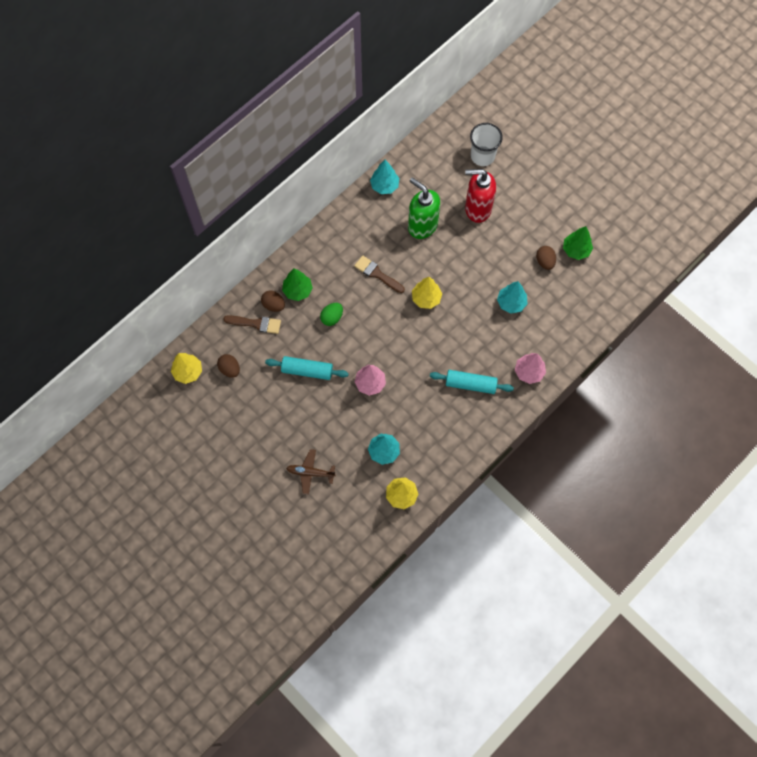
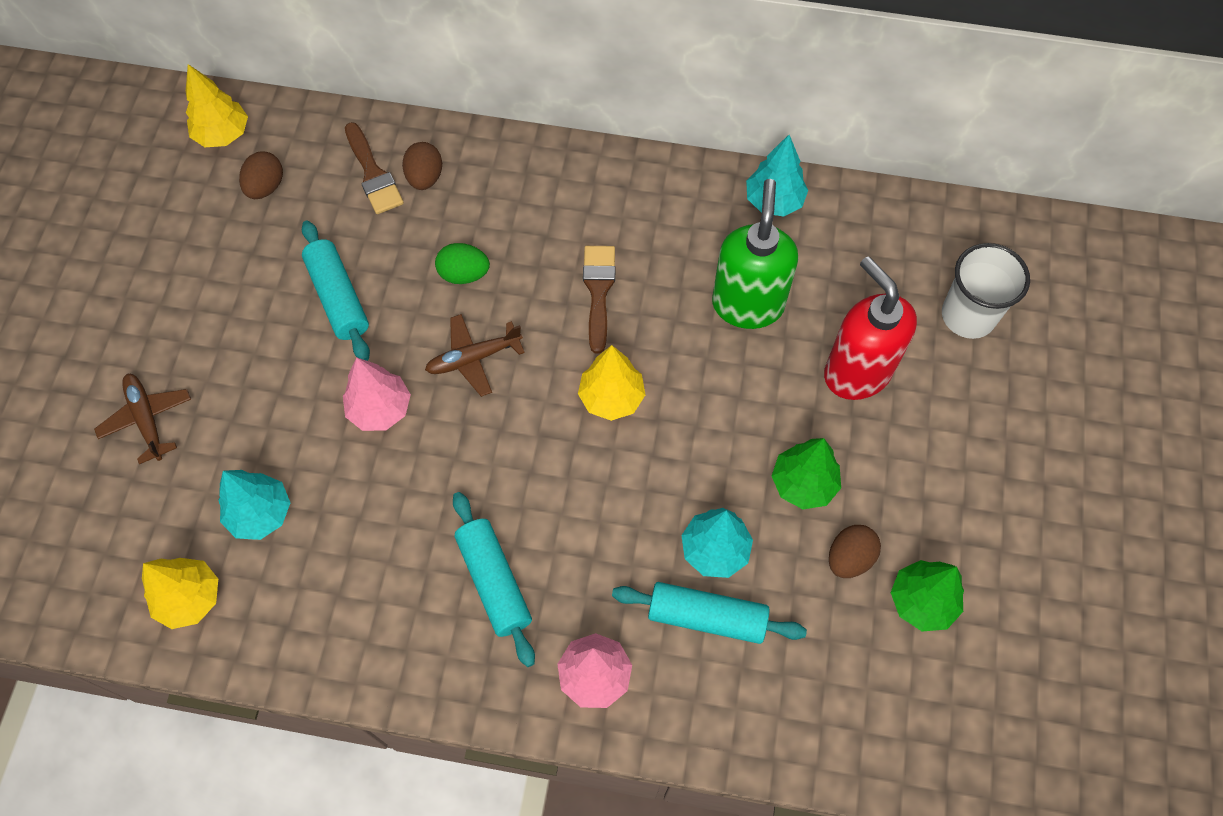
camera: 55 degrees right, 5 degrees down
green tree [282,269,313,301] -> green tree moved to [772,438,841,509]
none -> brown plane [425,314,525,397]
none -> turquoise rolling pin [612,582,807,644]

